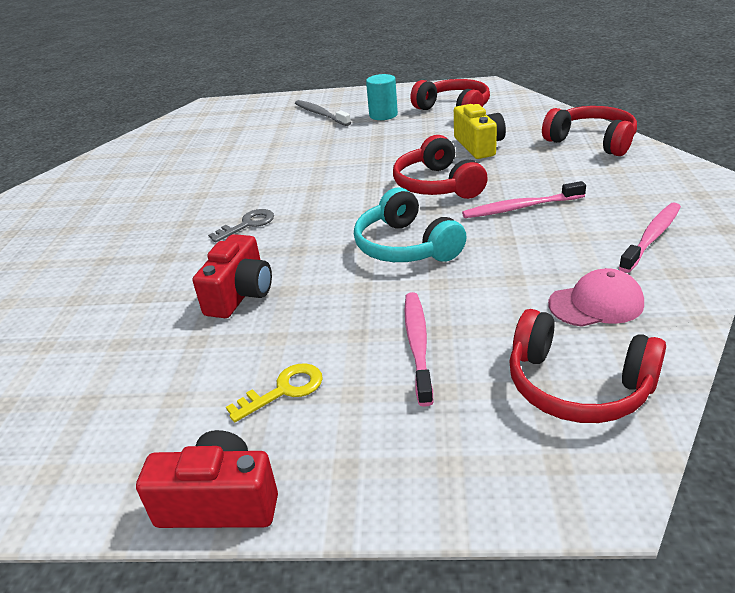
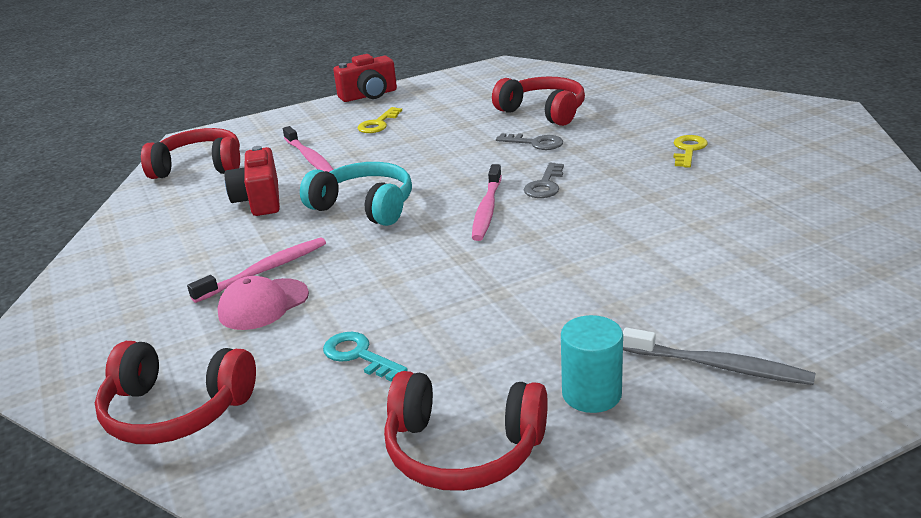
camera: 150 degrees right, 5 degrees down
red camera [193,234,272,318] -> red camera moved to [225,146,280,216]
red headphones [393,135,488,199] -> red headphones moved to [492,76,585,126]
yellow camera [454,104,506,159] -> turquoise key [323,332,408,382]
pink cap [548,268,644,327] -> pink cap moved to [217,276,309,330]
pink toothbrush [619,203,681,273] -> pink toothbrush moved to [472,164,502,241]
none -> grey key [496,133,563,150]
none -> yellow key [673,135,708,168]

